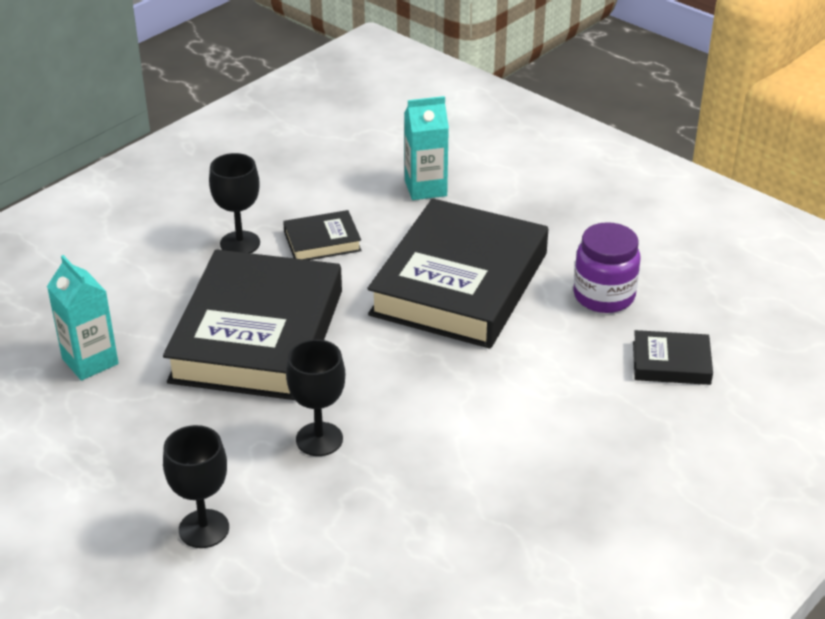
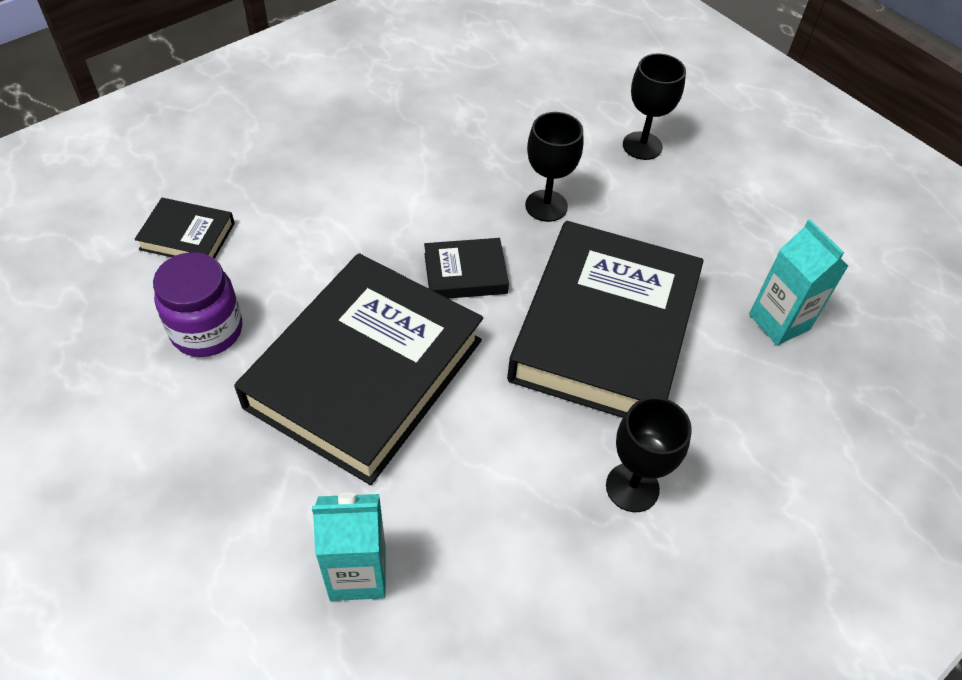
camera: 175 degrees left, 15 degrees up
black book [283,210,362,260] -> black book moved to [424,238,509,299]

